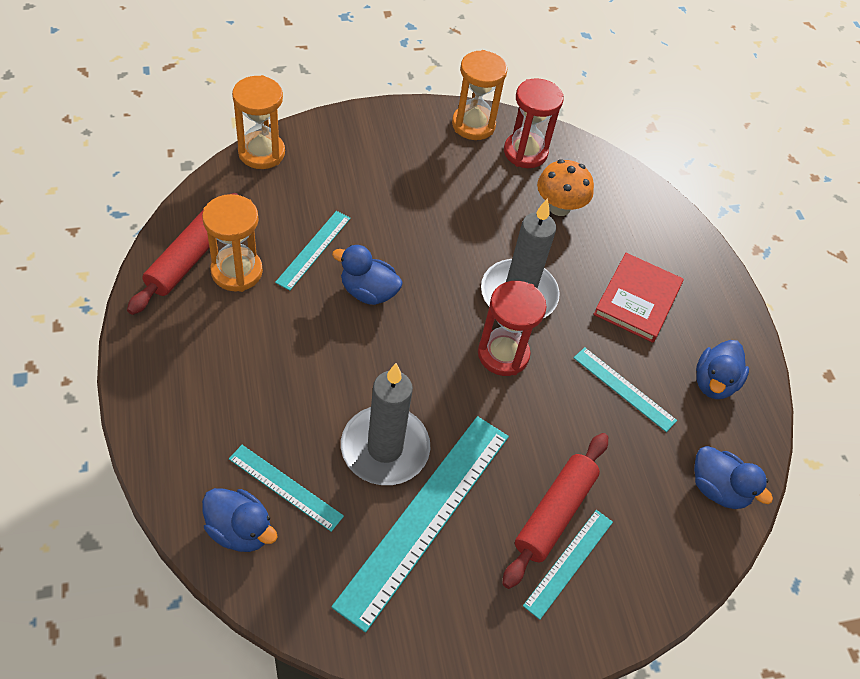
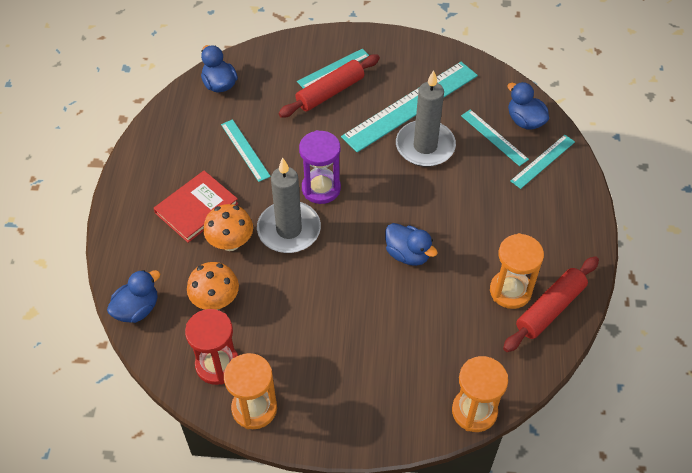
camera: 155 degrees left, 0 degrees up
turquoise ruler [275,211,351,291] -> turquoise ruler moved to [511,135,575,189]
red hourglass [478,281,547,376] -> purple hourglass [299,130,341,204]
blue duck [696,340,749,399] -> blue duck moved to [107,270,160,323]
none -> orange mushroom [203,204,253,251]

